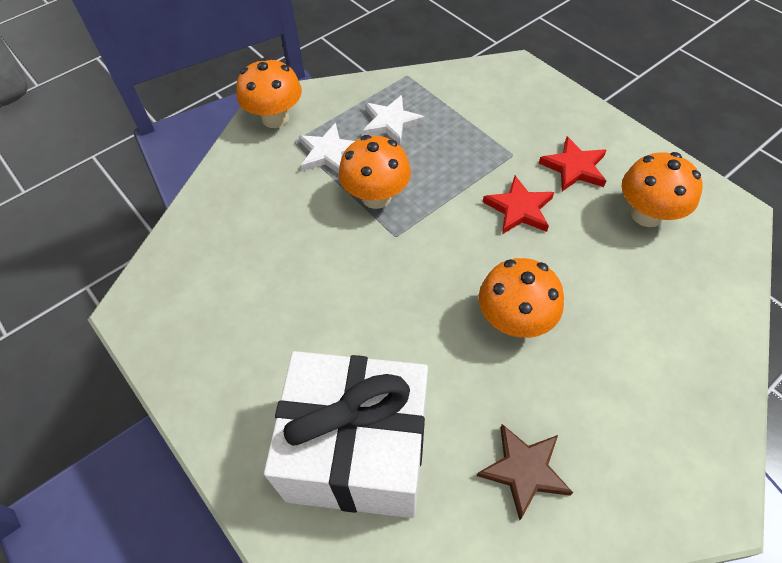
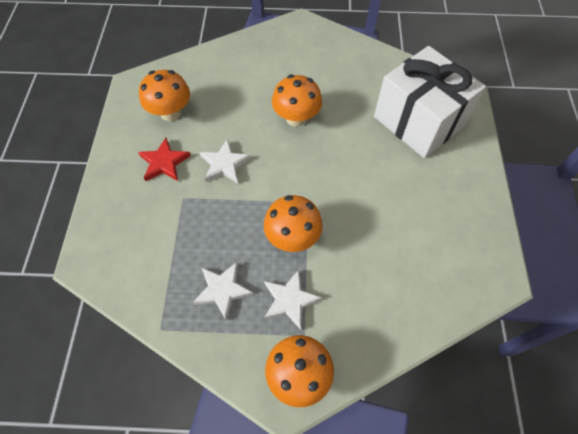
camera: 140 degrees left, 5 degrees up
brown star [477,424,573,520] -> none
red star [483,176,554,234] -> white star [200,139,251,184]

